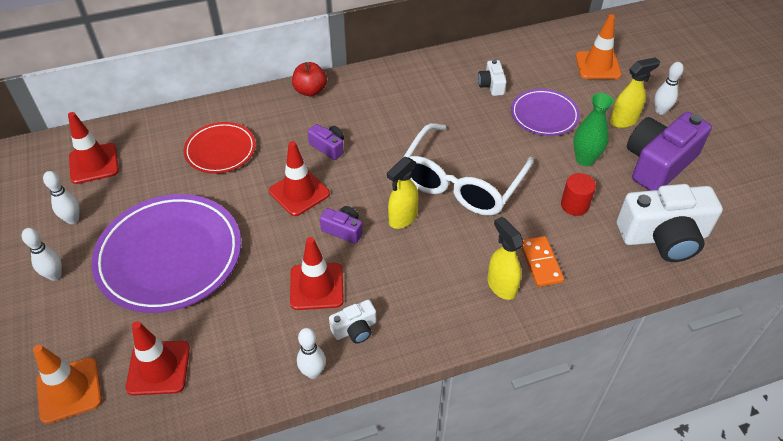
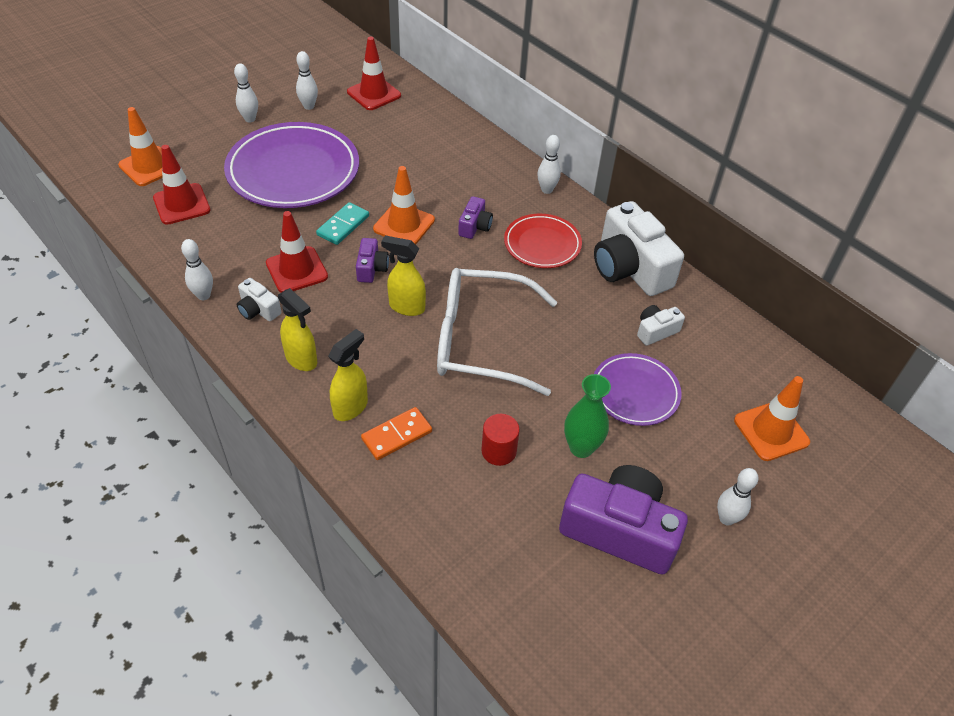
camera: 65 degrees right, 0 degrees up
red plate [183,122,256,173] -> red plate moved to [504,214,582,268]
red traffic cone [269,141,330,216] -> orange traffic cone [373,166,435,245]
red apple [292,62,327,97] -> white bowling pin [537,135,561,194]
yellow spray bottle [610,57,660,128] -> yellow spray bottle moved to [278,288,317,371]
white camera [617,184,723,262] -> white camera moved to [594,201,684,296]
none -> turquoise domino [316,202,369,245]

